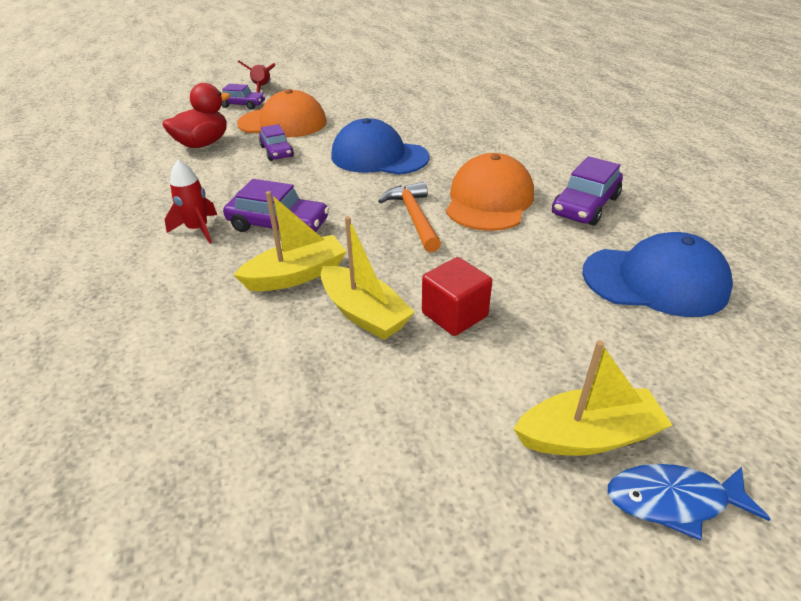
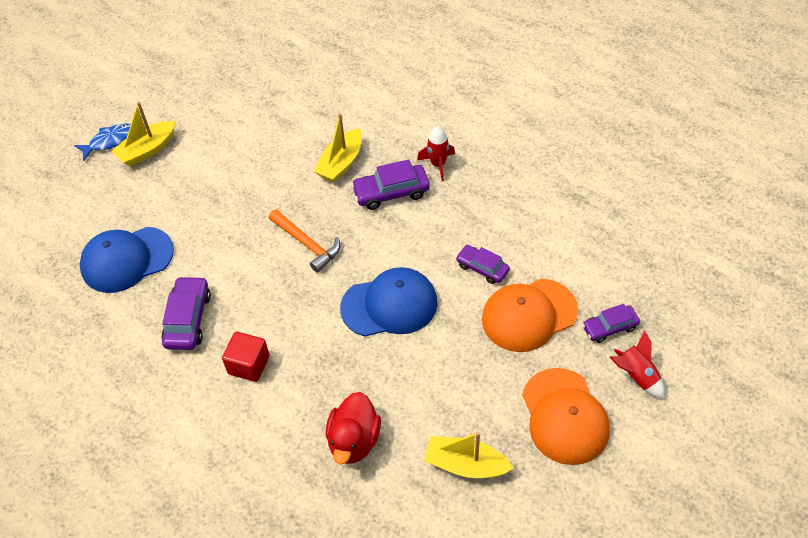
camera: 150 degrees right, 15 degrees up
red duck [162,83,230,148] -> red duck moved to [326,392,381,465]
yellow boat [321,216,415,340] -> yellow boat moved to [424,432,514,478]
red cube [422,257,492,336] -> red cube moved to [222,332,270,382]
orange cap [446,153,534,231] -> orange cap moved to [522,368,610,465]

